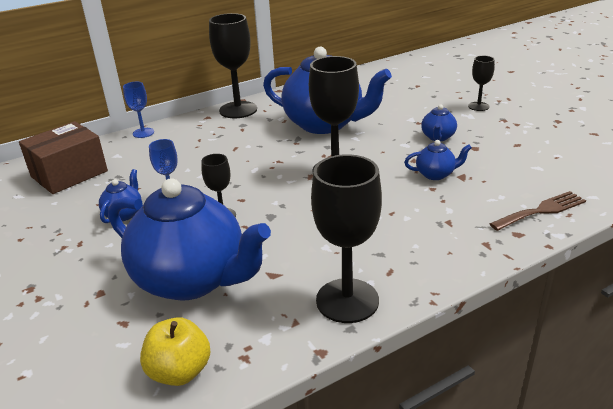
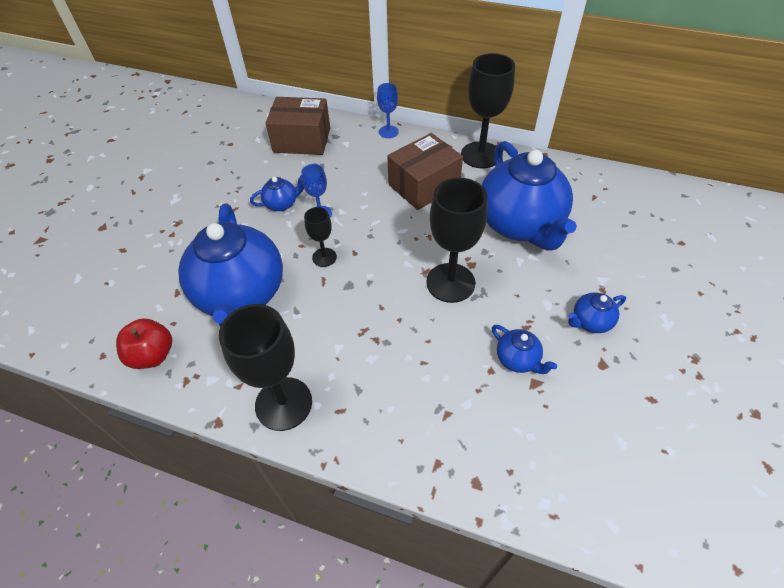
camera: 50 degrees right, 20 degrees up
yellow apple [140,317,210,386] -> red apple [116,319,172,369]
black goblet [468,56,495,111] -> none
brown fork [490,191,586,231] -> none
none -> brown box [387,133,463,210]

